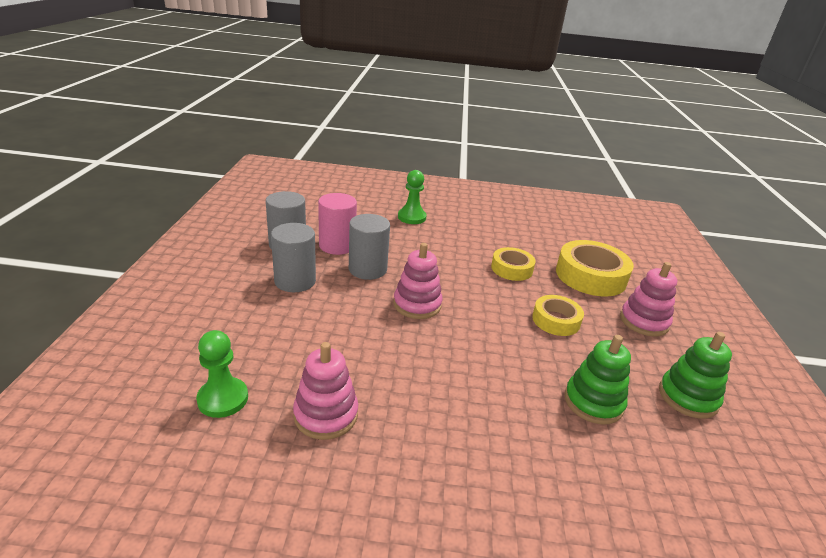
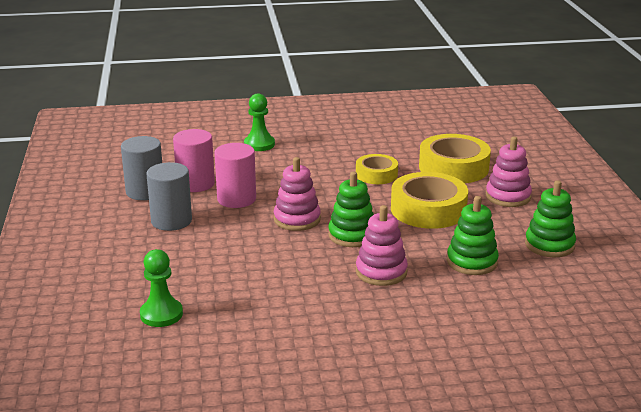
camera: 10 degrees left, 5 degrees down
pink stacking toy [293,342,358,440] -> pink stacking toy moved to [356,205,408,286]
grey cylinder [349,214,390,280] -> pink cylinder [215,143,256,208]
yellow tape [532,295,584,336] -> yellow tape [391,172,468,229], size x1.68
none -> green stacking toy [328,172,374,247]

